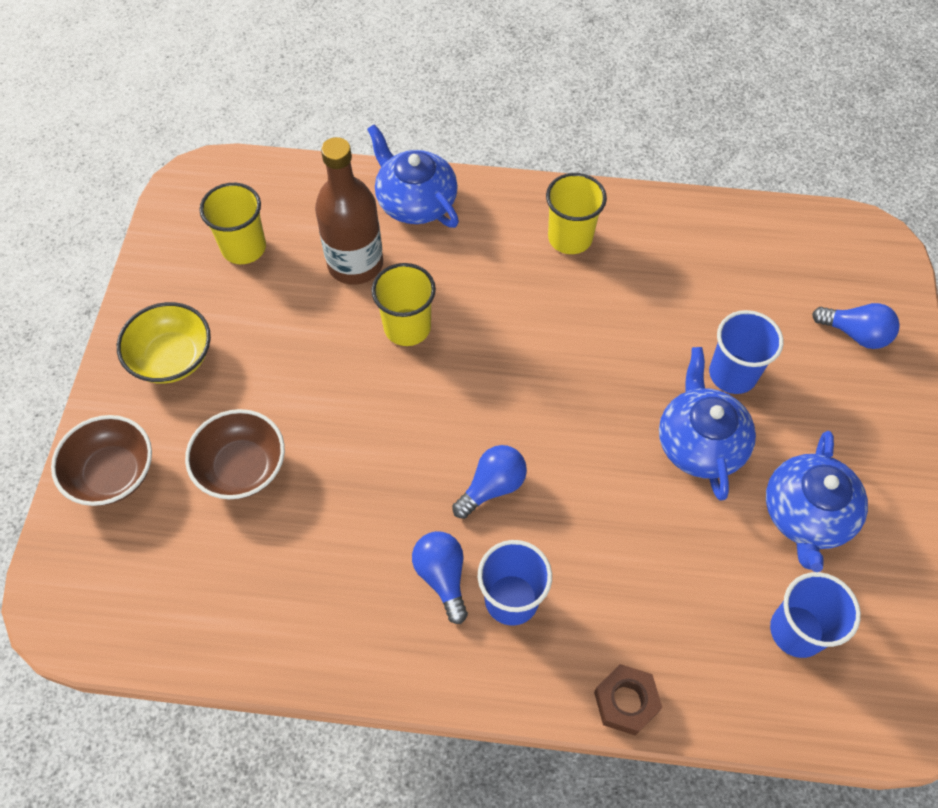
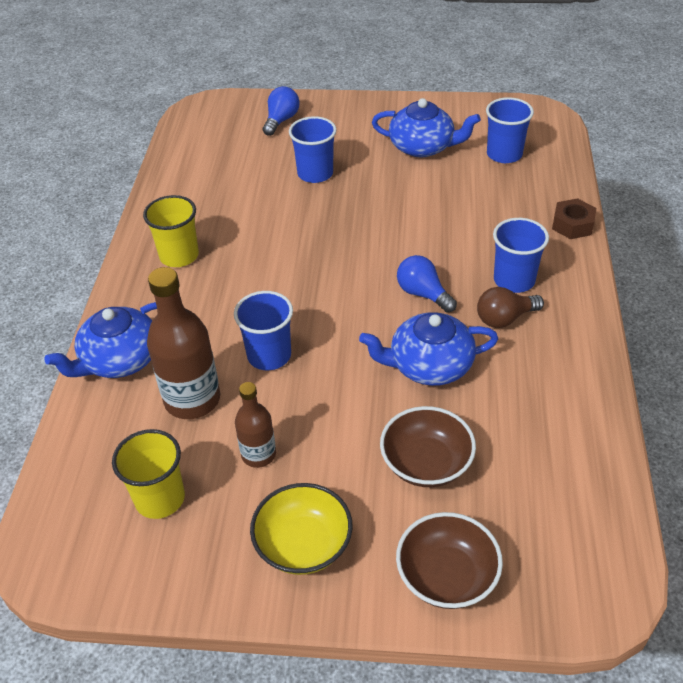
camera: 90 degrees left, 15 degrees down
yellow cup [371,263,436,346] -> blue cup [234,291,293,370]
blue light bulb [412,531,468,624] -> brown light bulb [477,287,544,328]
blue teapot [659,347,756,501] -> blue teapot moved to [359,312,498,386]
none -> brown bottle [235,382,276,468]

